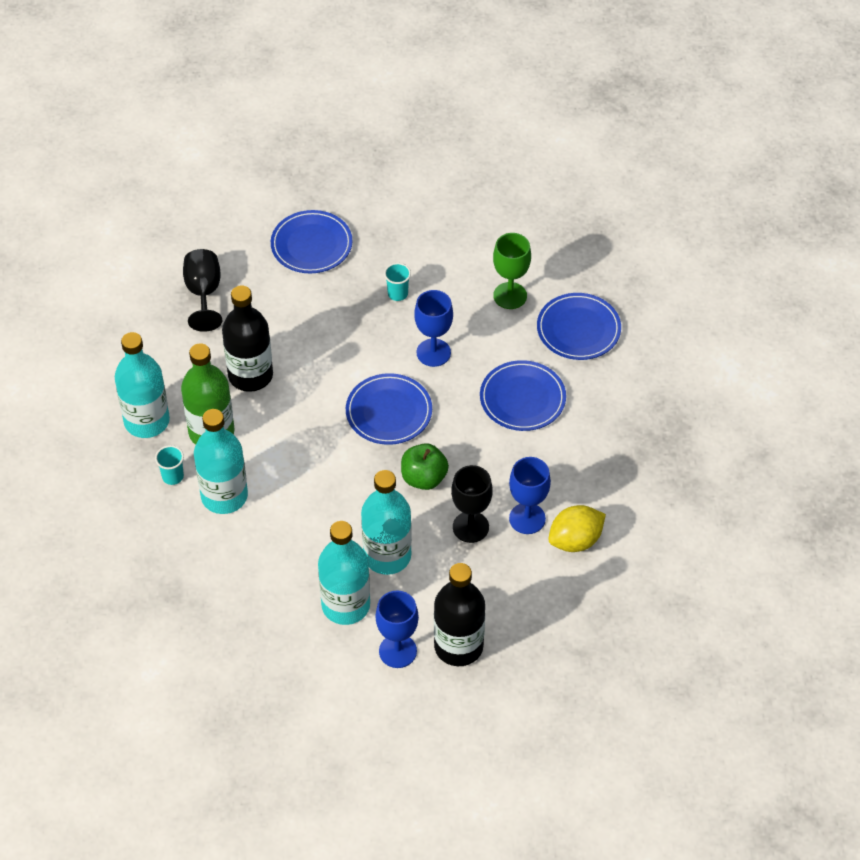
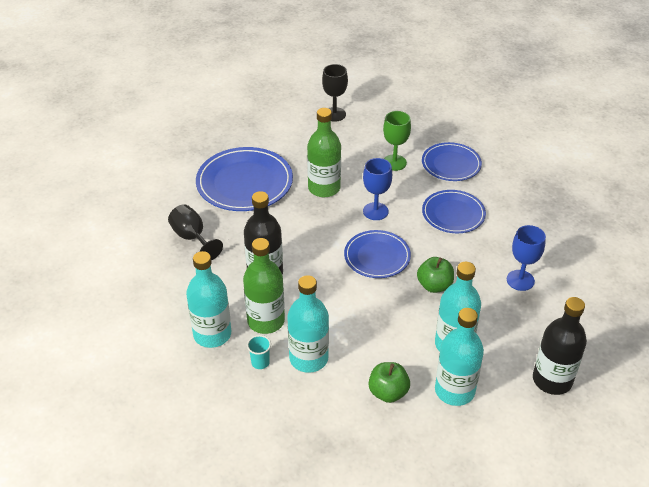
camera: 30 degrees left, 10 degrees down
blue plate [271,210,353,273] -> blue plate [196,147,293,211], size x1.58
blue goblet [376,590,419,668] -> none
turquoise cup [384,263,411,301] -> green bottle [307,108,341,197]
black goblet [451,465,493,543] -> black goblet moved to [322,64,348,121]
yellow lemon [548,505,606,552] -> none
none -> green apple [368,362,410,403]

